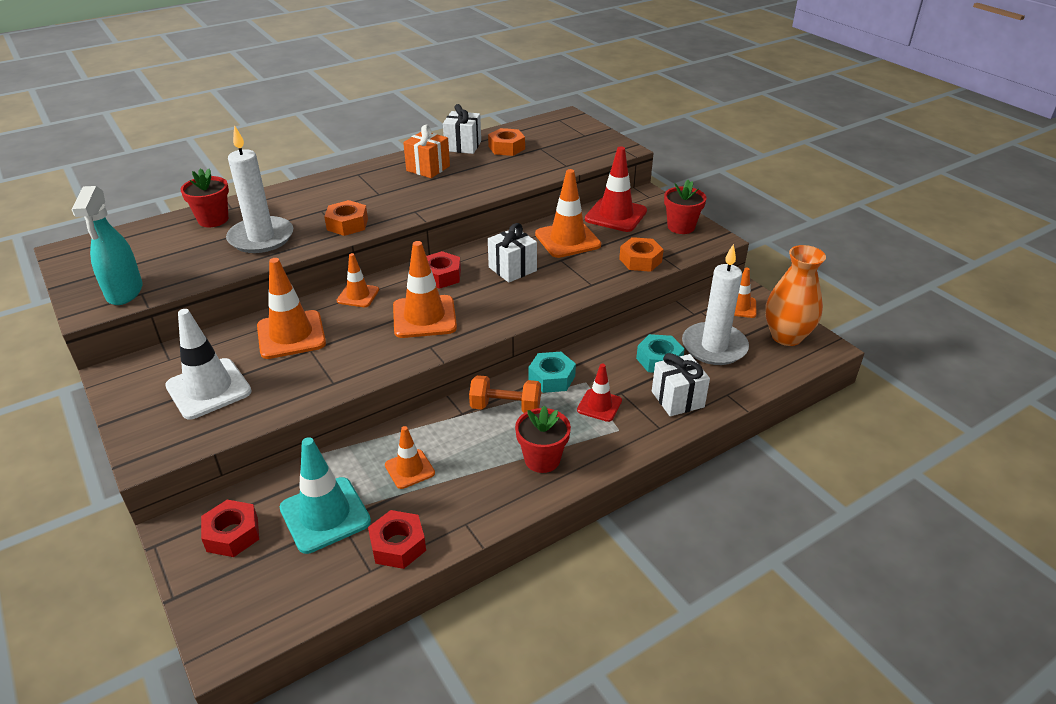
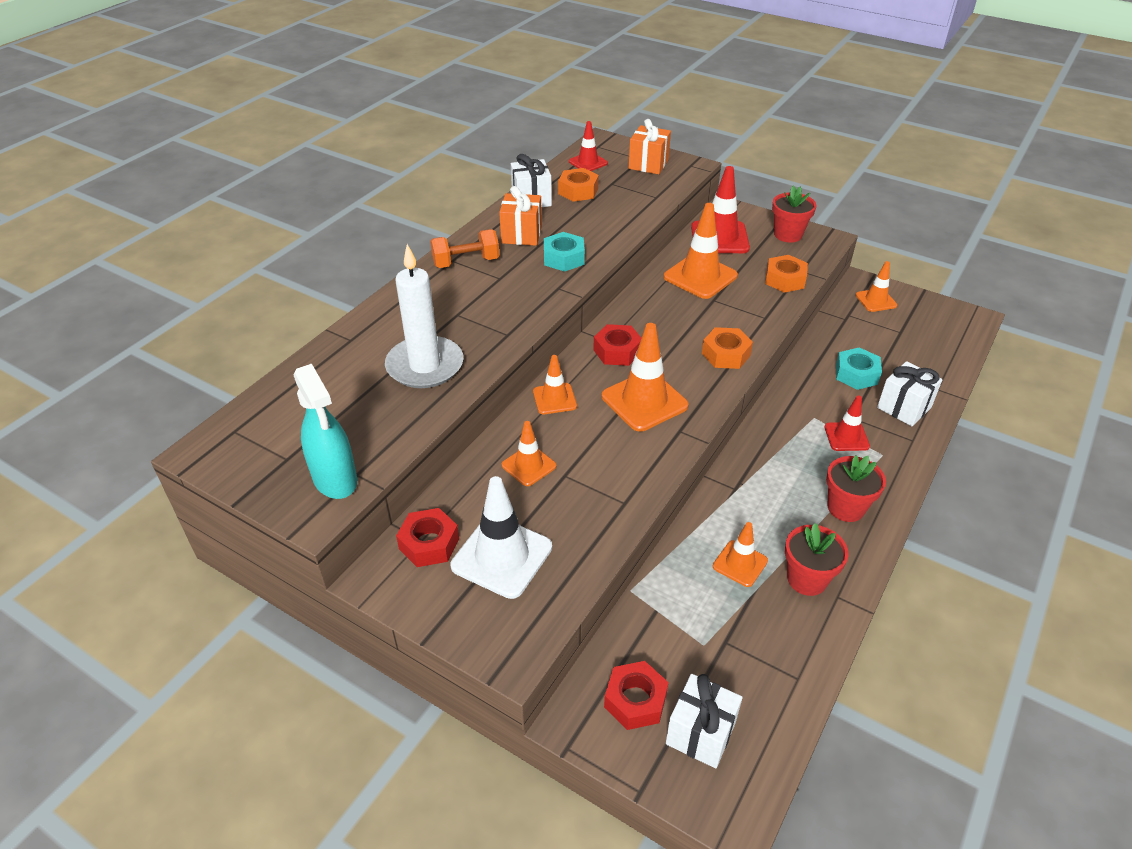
camera: 25 degrees left, 5 degrees up
red flower pot [181,169,229,227] -> red flower pot moved to [785,523,848,596]
orange traffic cone [257,258,326,359] -> orange traffic cone [502,421,556,486], size x0.58
turquoise traffic cone [279,437,371,554] -> none
orange nut [324,200,368,236] -> orange nut moved to [702,327,753,369]
red nut [368,510,426,569] -> red nut moved to [396,508,459,567]
orange dumbbell [469,375,541,413] -> orange dumbbell moved to [430,229,500,268]
white gift [488,223,537,283] -> white gift moved to [666,674,743,768]
turquoise nut [528,352,576,393] -> turquoise nut moved to [544,232,585,272]
white candle [682,244,749,365] -> none
orange vase [765,245,826,346] -> none
none -> red traffic cone [569,121,608,171]
none -> orange gift [629,119,671,174]

